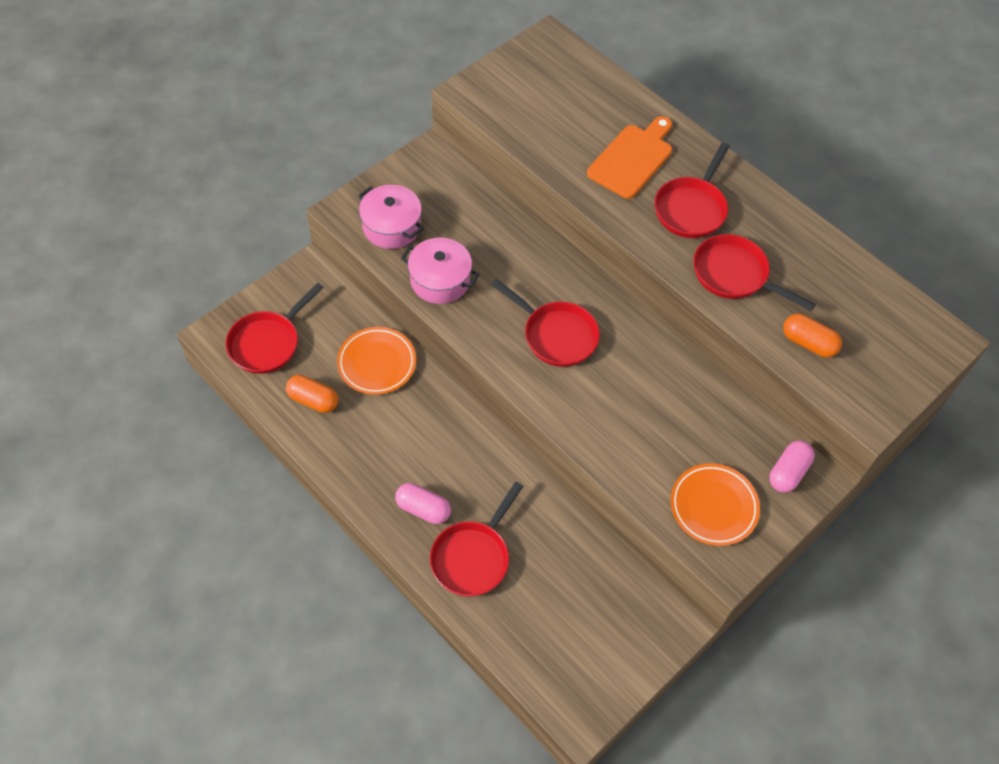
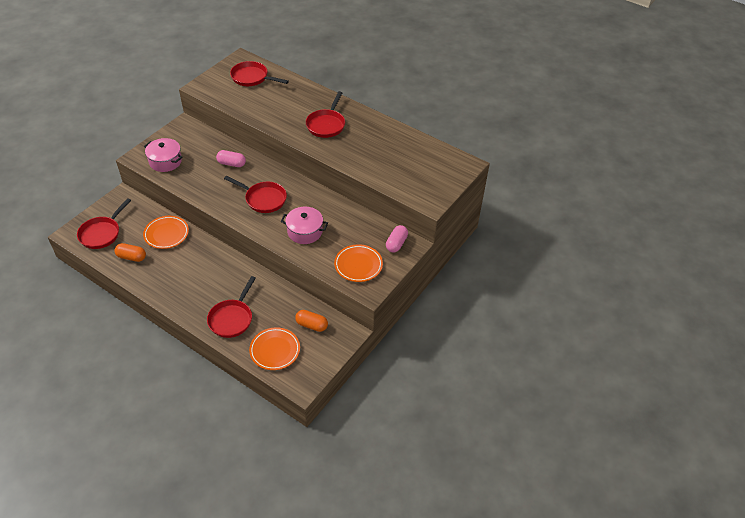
camera: 10 degrees left, 10 degrees down
pink capsule [395,483,451,524] -> pink capsule moved to [216,150,246,167]
pink pot [401,238,479,304] -> pink pot moved to [281,207,328,244]
orange cutting board [587,116,672,199] -> none
red pan [693,234,816,311] -> red pan moved to [230,61,289,86]
orange capsule [783,314,842,358] -> orange capsule moved to [295,310,328,332]
none -> orange plate [249,327,300,370]

